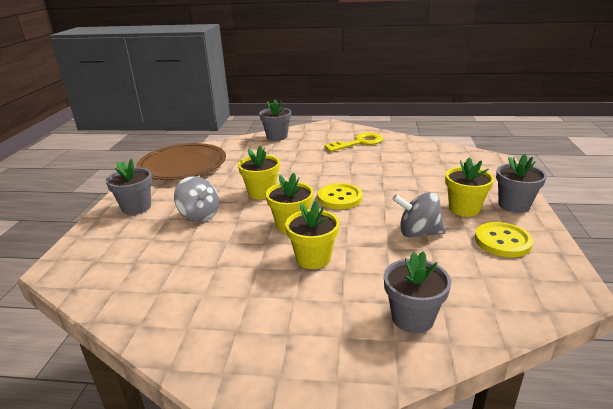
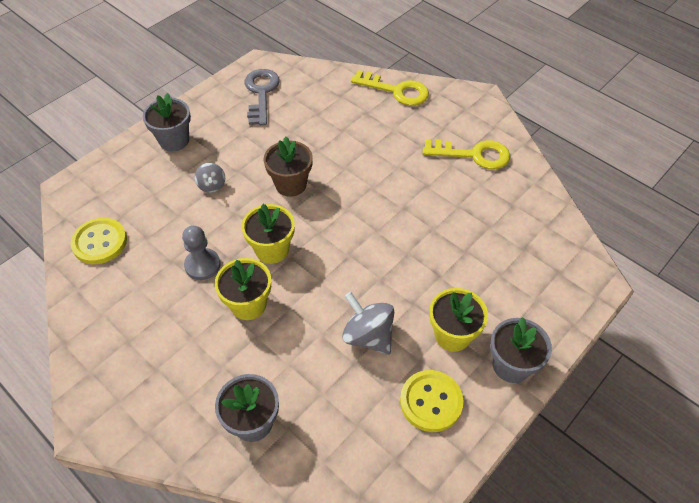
camera: 35 degrees right, 25 degrees up
brown plate [136,143,226,180] -> grey key [245,69,280,125]
grey spinning top [174,176,219,222] -> grey spinning top [195,163,225,193], size x0.59
yellow flower pot [238,146,280,200] -> brown flower pot [264,137,313,197]
grey flower pot [259,100,291,141] -> yellow key [351,70,429,106]
yellow button [318,183,362,209] -> yellow button moved to [71,218,127,264]
none -> grey pawn [182,226,221,280]

